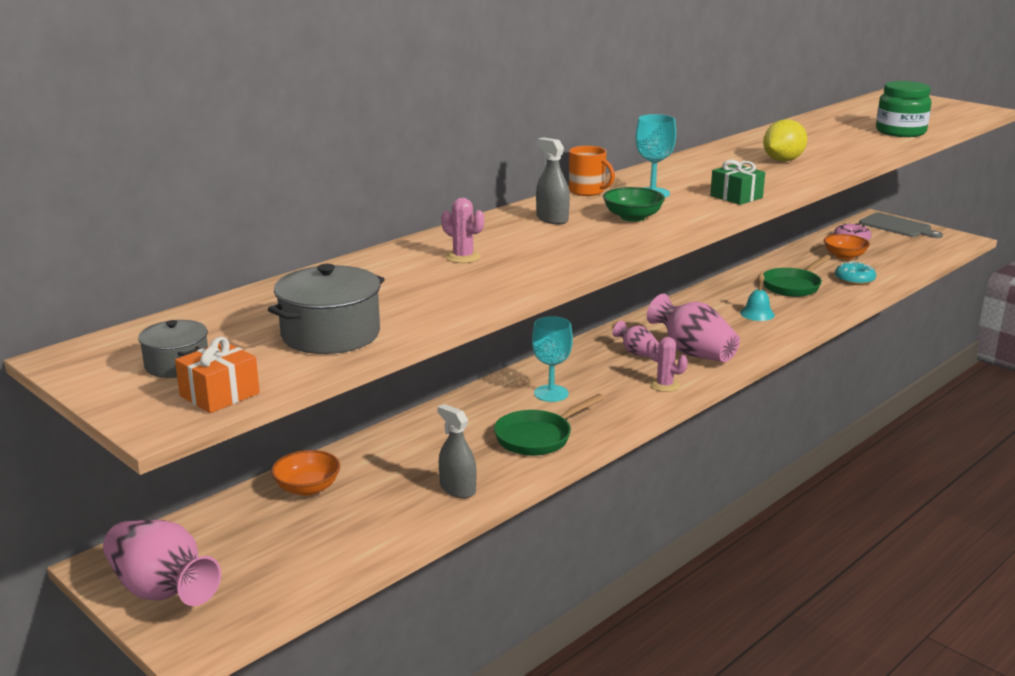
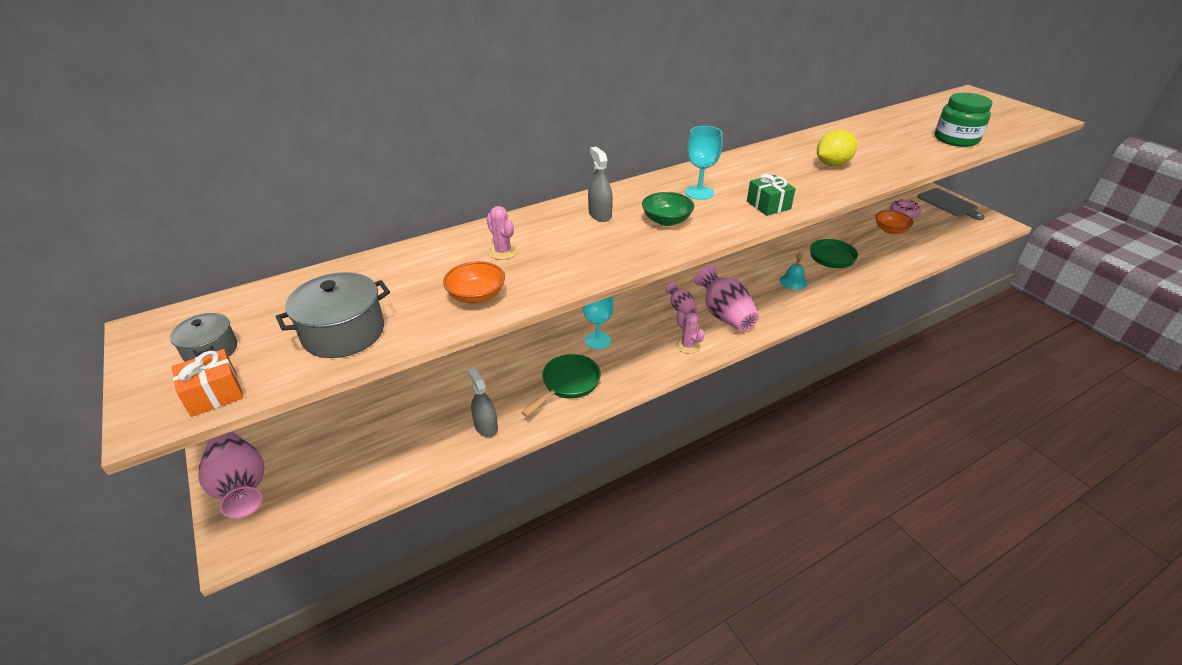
camera: 15 degrees right, 15 degrees up
orange bowl [271,450,340,496] -> orange bowl moved to [443,261,505,304]
green pan [494,394,605,456] -> green pan turned 150 degrees clockwise [522,354,601,417]
orange mug [569,146,615,196] -> none
turquoise donut [835,261,876,285] -> none

